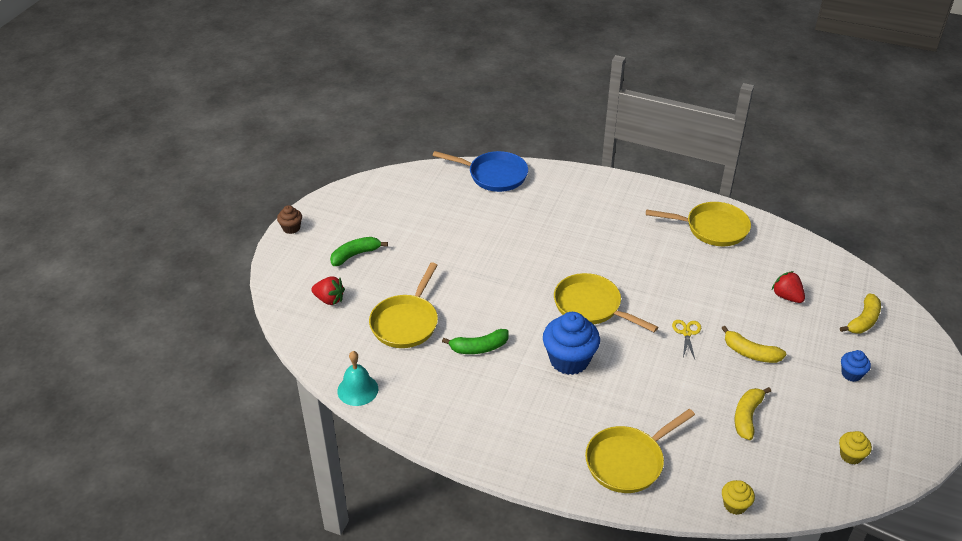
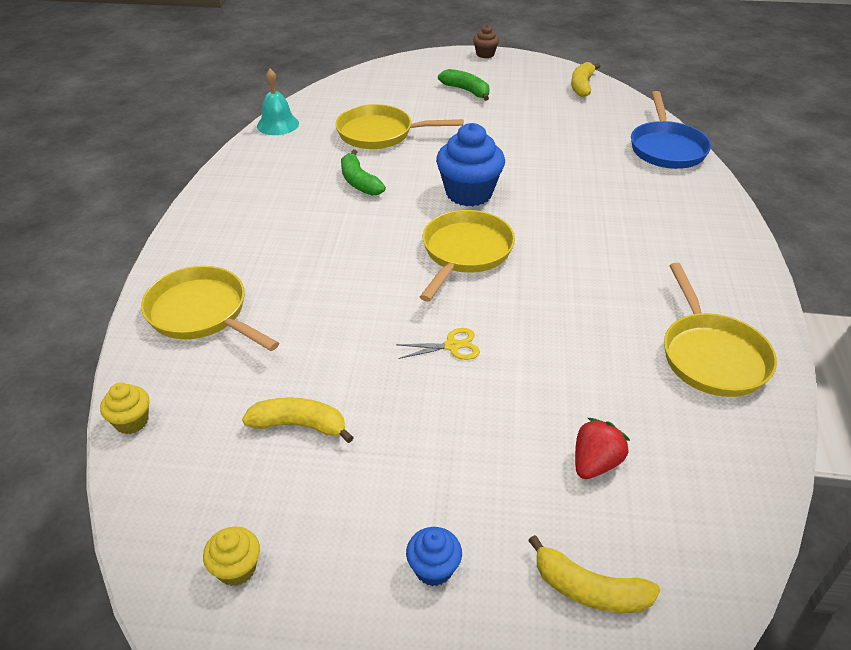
camera: 75 degrees right, 0 degrees up
red strawberry [311,276,345,305] -> none
blue cupcake [543,312,600,375] -> blue cupcake moved to [436,123,505,206]
yellow banana [722,326,786,363] -> yellow banana moved to [571,62,601,97]

